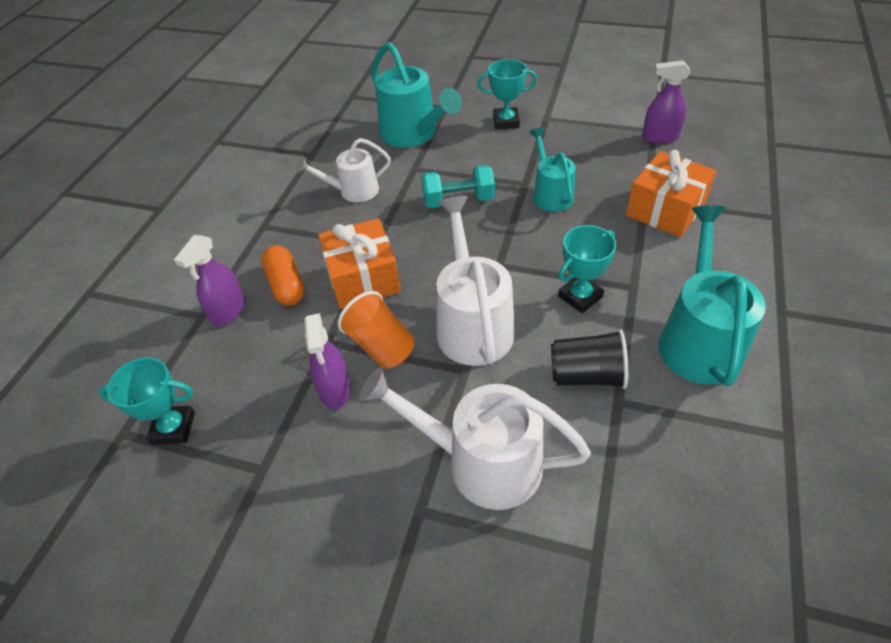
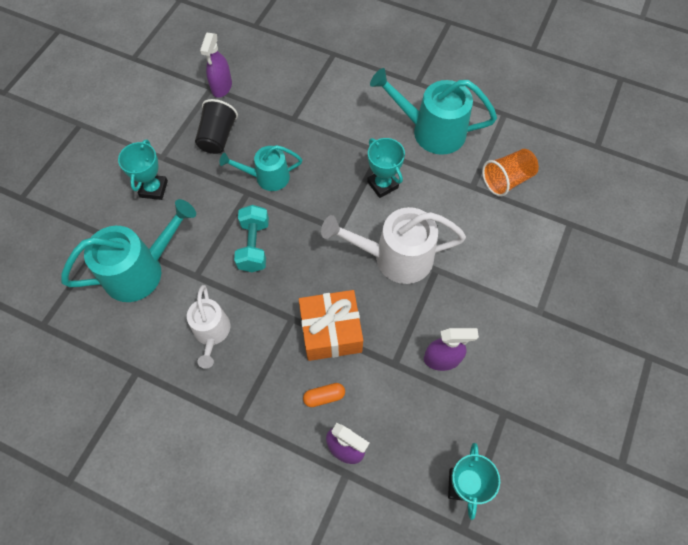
camera: 85 degrees left, 15 degrees up
orange capsule [261,245,305,305] -> orange capsule [303,383,345,407], size x0.64
orange cup [338,291,415,369] -> orange cup moved to [482,149,539,197]
white watering can [359,368,591,510] -> none
black cup [551,329,628,389] -> black cup moved to [195,99,238,154]
orange gift [626,150,716,237] -> none

